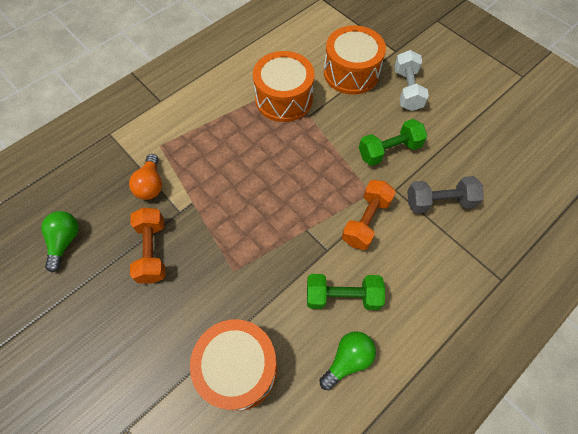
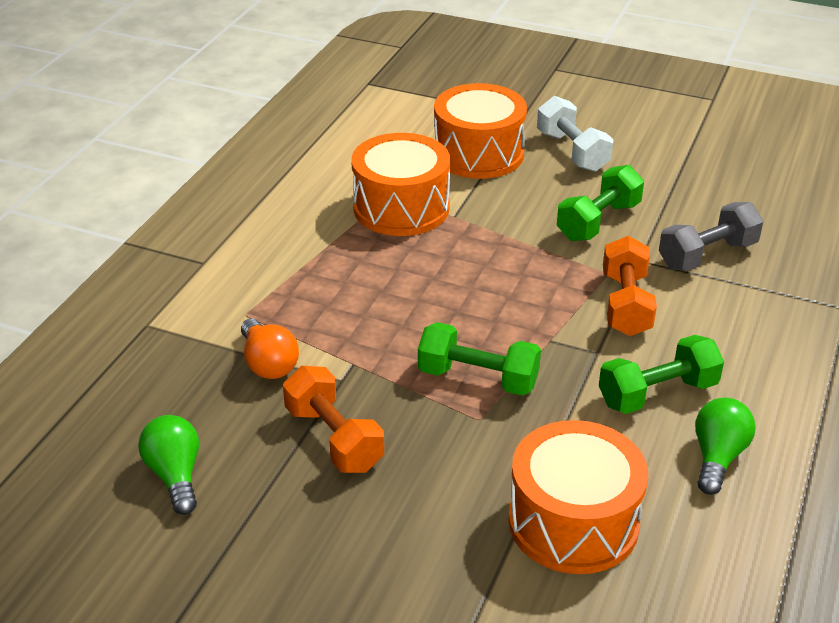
camera: 25 degrees left, 25 degrees down
none -> green dumbbell [418,322,541,396]

